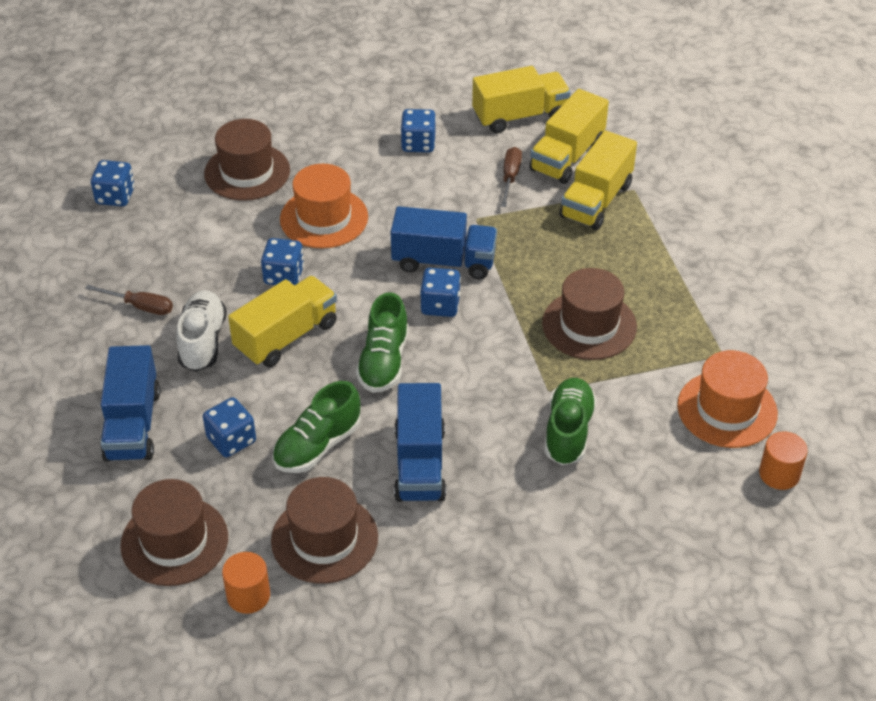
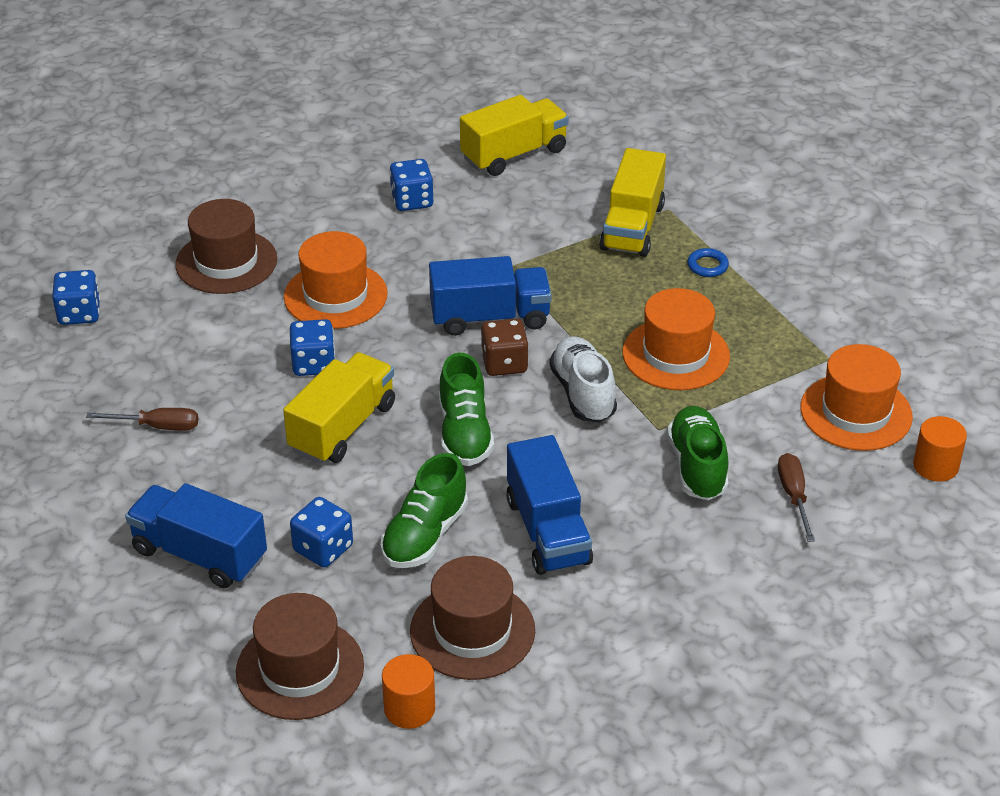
camera: 15 degrees left, 5 degrees down
blue truck [101,345,160,462] -> blue truck turned 135 degrees clockwise [125,483,267,588]
white shoe [176,290,227,372] -> white shoe moved to [550,336,617,423]
blue dice [420,268,461,317] -> brown dice [481,319,529,376]
brown screwdriver [501,147,522,207] -> brown screwdriver moved to [778,453,815,542]
yellow truck [529,89,609,184] -> none
brown hat [542,268,637,360] -> orange hat [623,288,730,390]
none -> blue ring [687,248,729,277]

